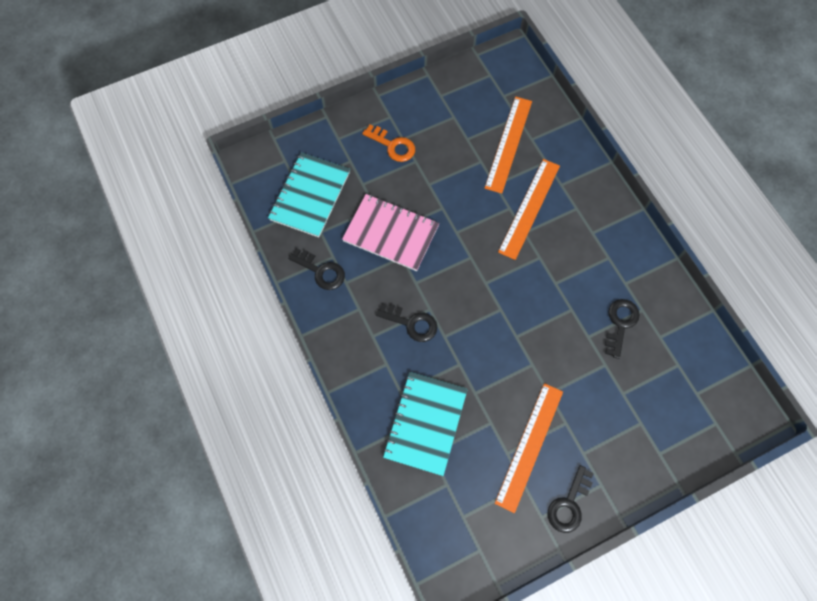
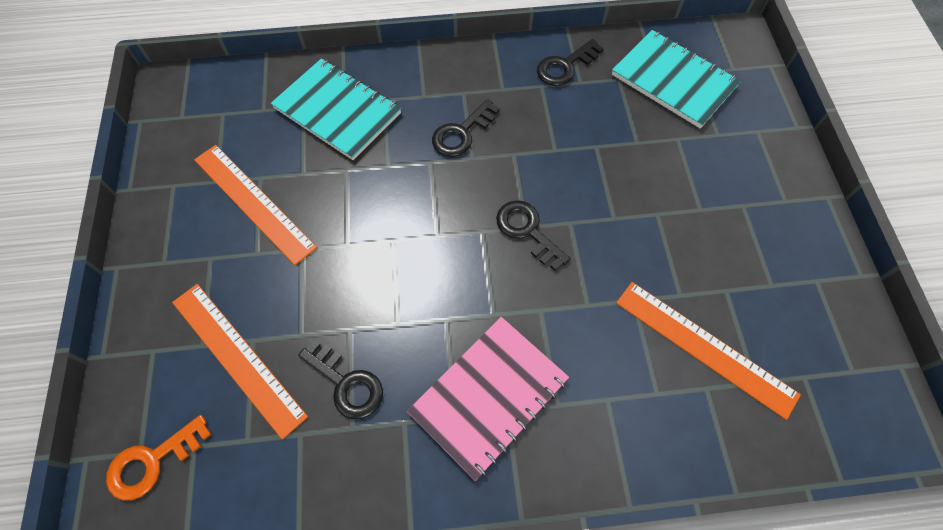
camera: 110 degrees right, 5 degrees down
pink notebook [342,194,439,271] -> pink notebook moved to [407,317,569,481]
orange key [362,125,415,162] -> orange key moved to [106,415,212,501]
orange ruler [498,159,560,260] -> orange ruler moved to [172,284,308,439]
black key [548,465,594,533] -> black key moved to [496,200,571,271]

